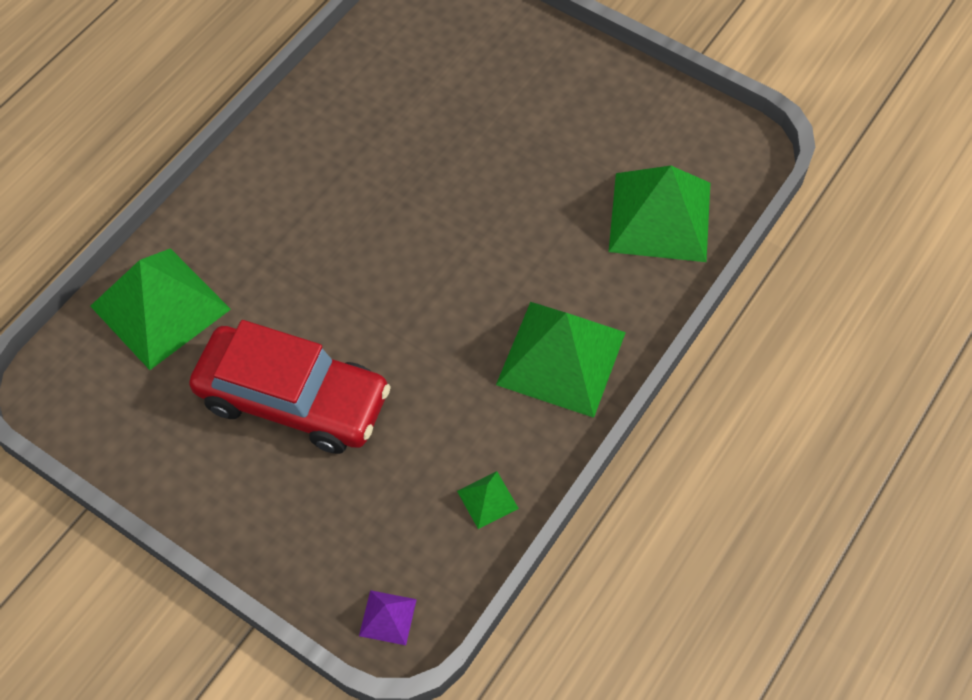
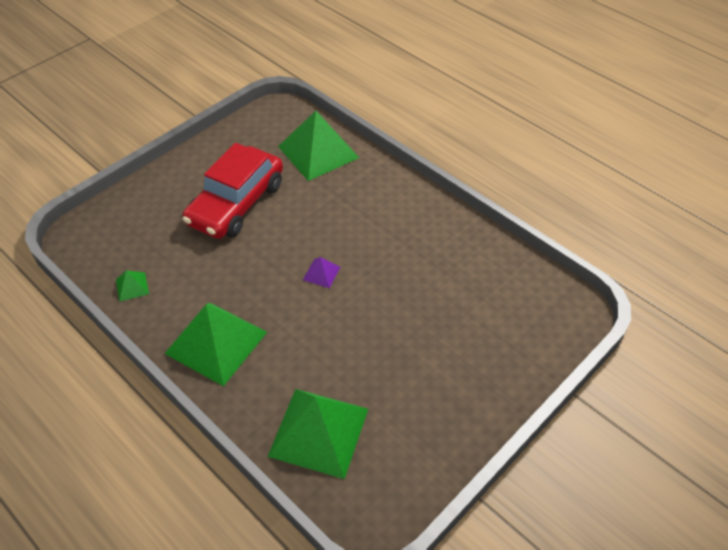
camera: 100 degrees right, 10 degrees down
purple pyramid [359,590,417,645] -> purple pyramid moved to [303,257,340,288]

